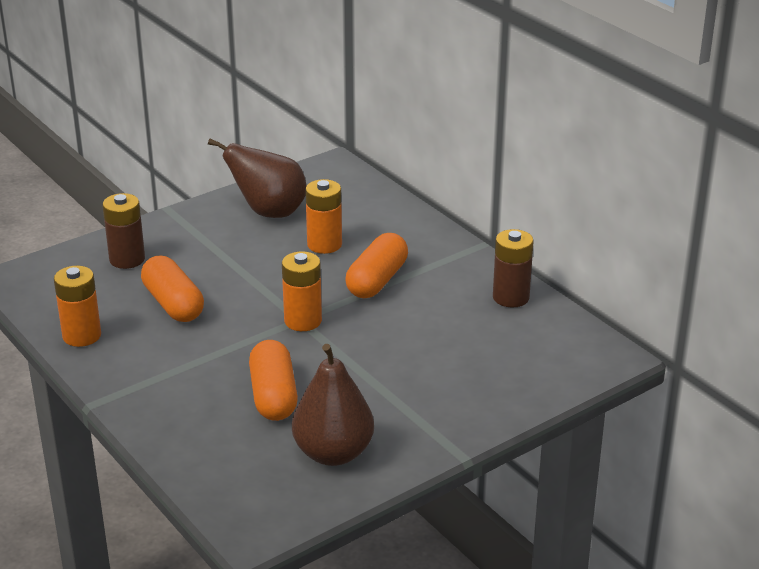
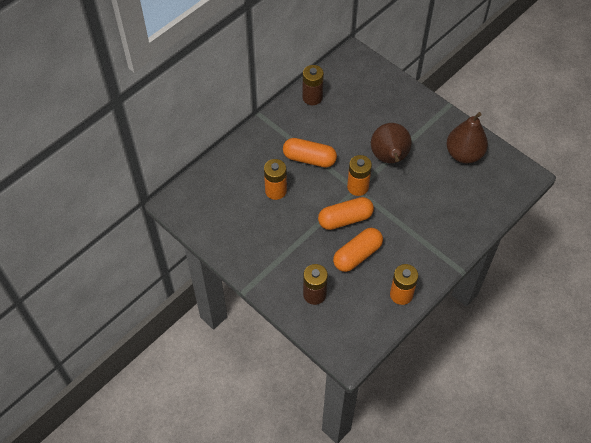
camera: 100 degrees left, 25 degrees up
brown pear [208,138,307,218] -> brown pear moved to [371,123,412,163]
orange capsule [249,340,298,421] -> orange capsule moved to [318,197,374,230]

